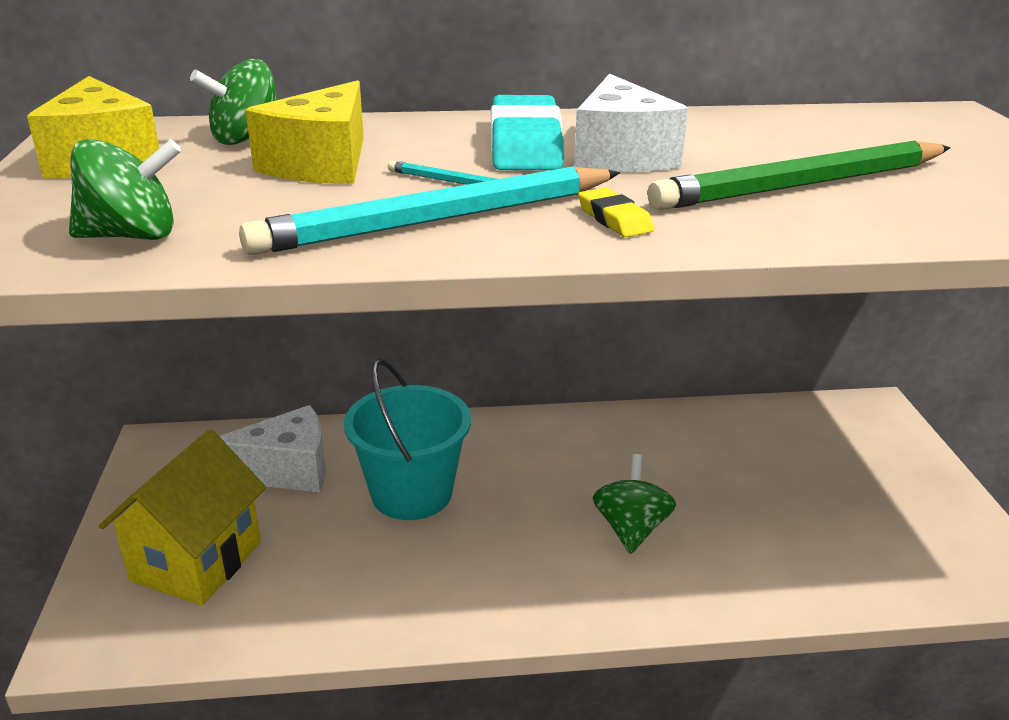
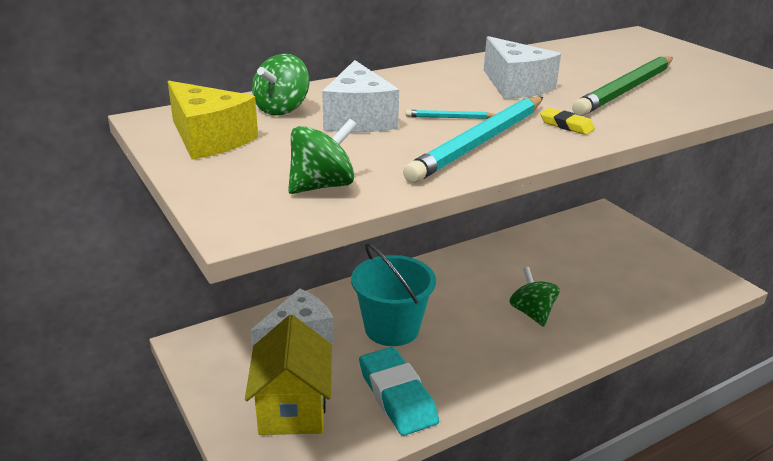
camera: 25 degrees left, 0 degrees up
yellow cheese [245,80,364,184] -> white cheese [322,60,399,133]
turquoise eraser [491,95,564,170] -> turquoise eraser moved to [359,347,439,436]

